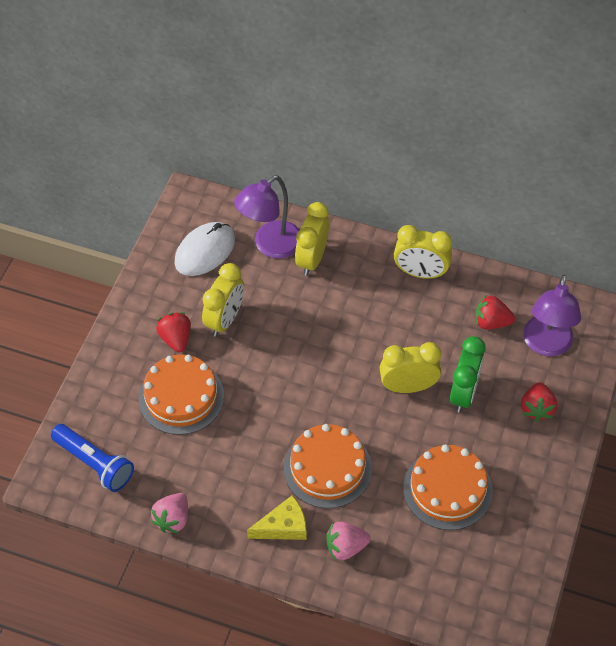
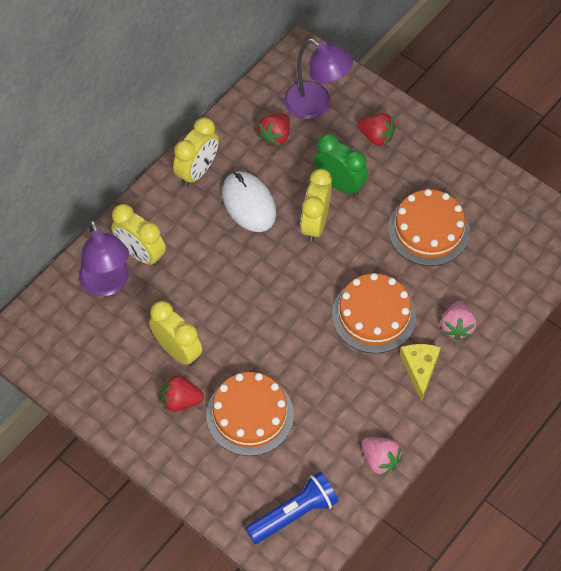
camera: 70 degrees left, 5 degrees up
white mouse [174,222,235,276] -> white mouse moved to [222,172,276,232]

